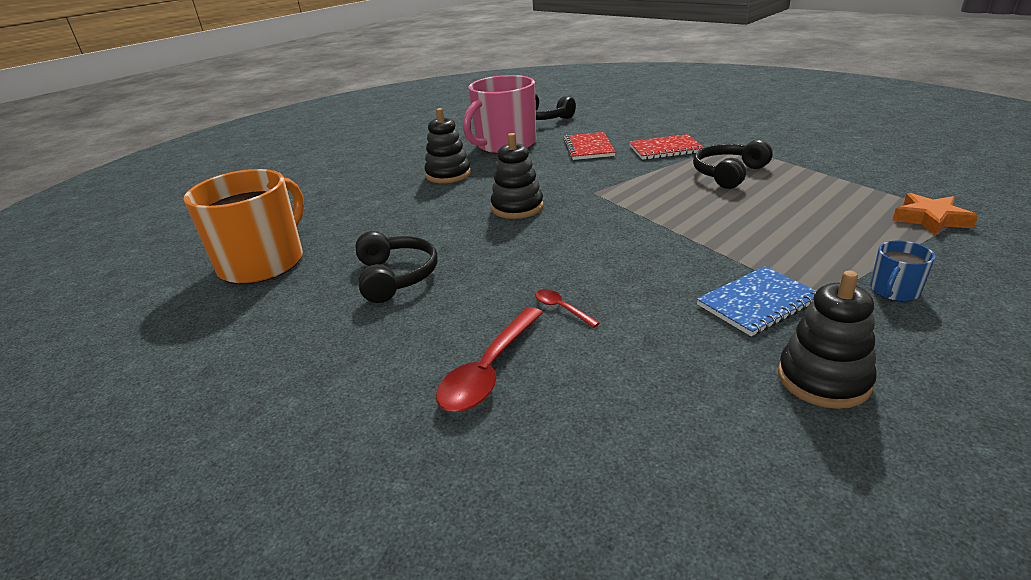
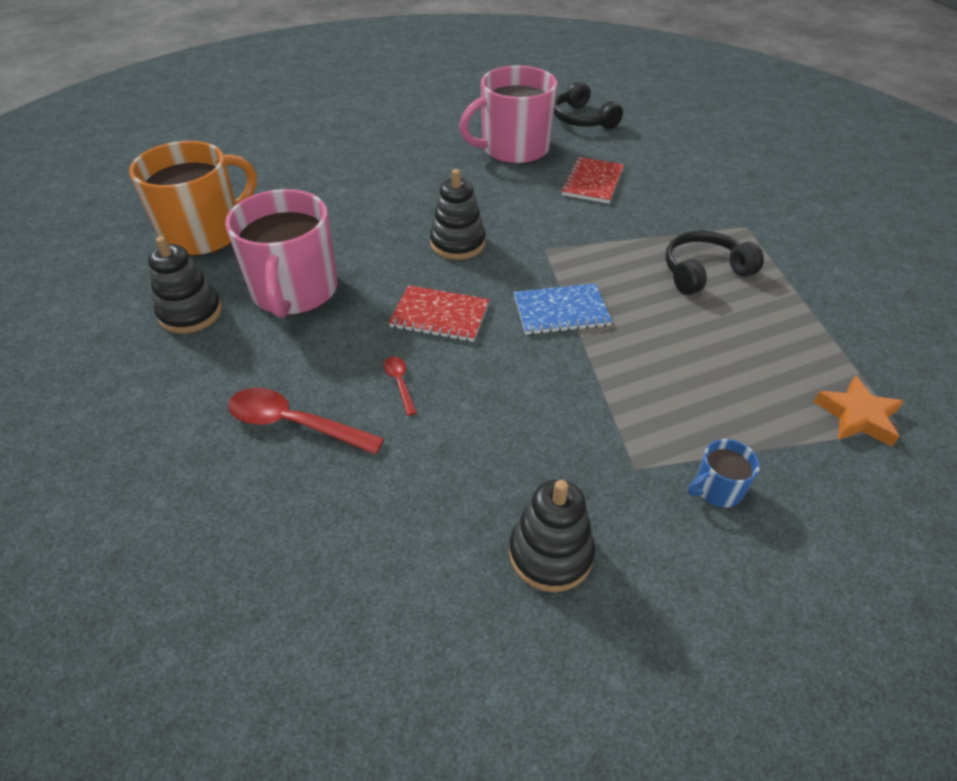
camera: 20 degrees right, 15 degrees up
black headphones [355,231,438,303] -> pink mug [225,189,338,318]
black stacking toy [424,108,471,183] -> black stacking toy moved to [148,236,222,334]
red spoon [436,307,543,412] -> red spoon turned 60 degrees clockwise [228,388,385,454]
red notebook [629,134,704,160] -> red notebook moved to [389,285,490,342]
blue notebook [697,266,817,336] -> blue notebook moved to [514,283,612,335]

